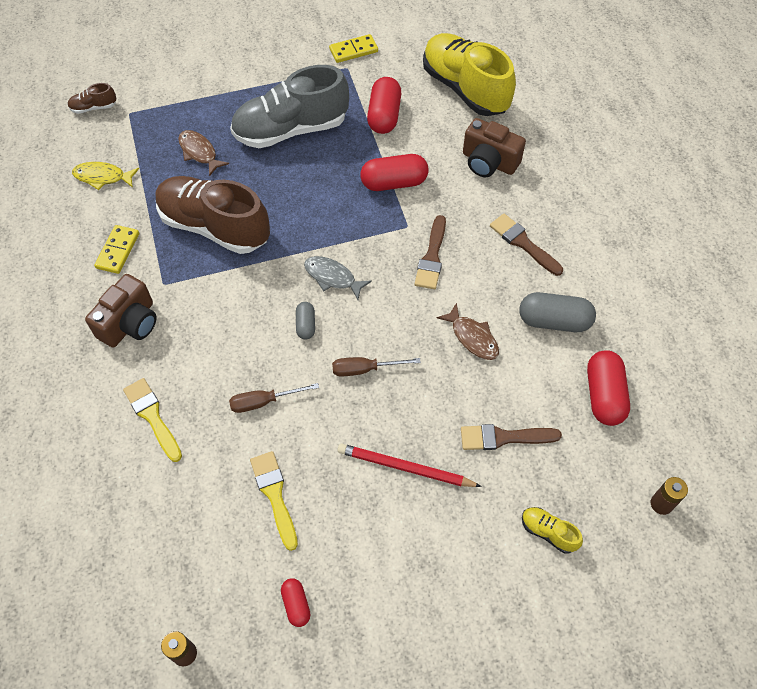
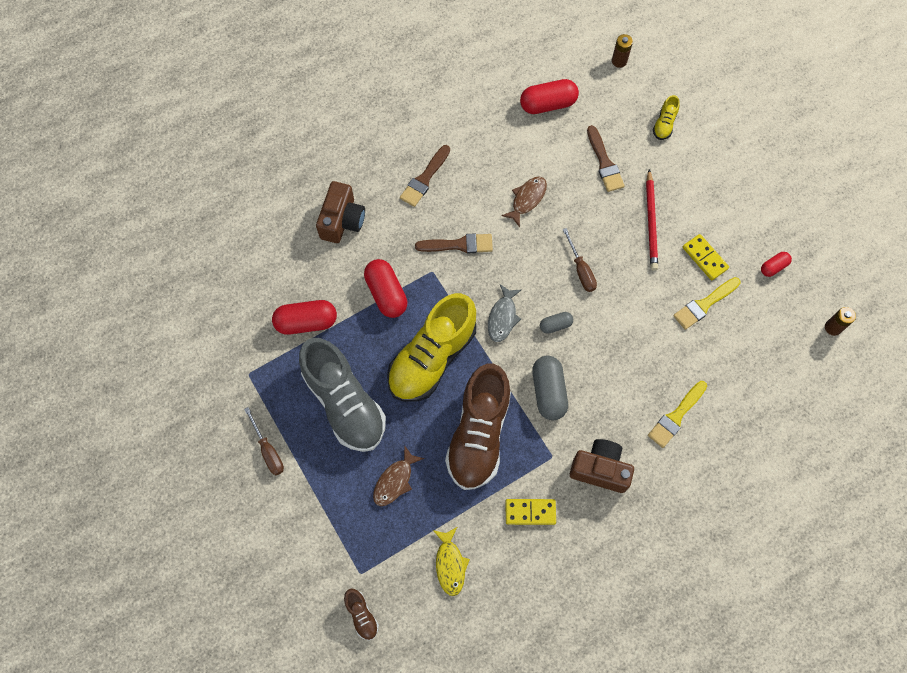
camera: 105 degrees left, 10 degrees up
brown screwdriver [229,383,319,413] -> brown screwdriver moved to [244,407,284,475]
yellow domino [329,34,378,63] -> yellow domino moved to [683,234,729,281]
yellow shoe [423,33,516,116] -> yellow shoe moved to [387,293,476,402]
grey capsule [519,292,596,332] -> grey capsule moved to [532,356,568,420]

